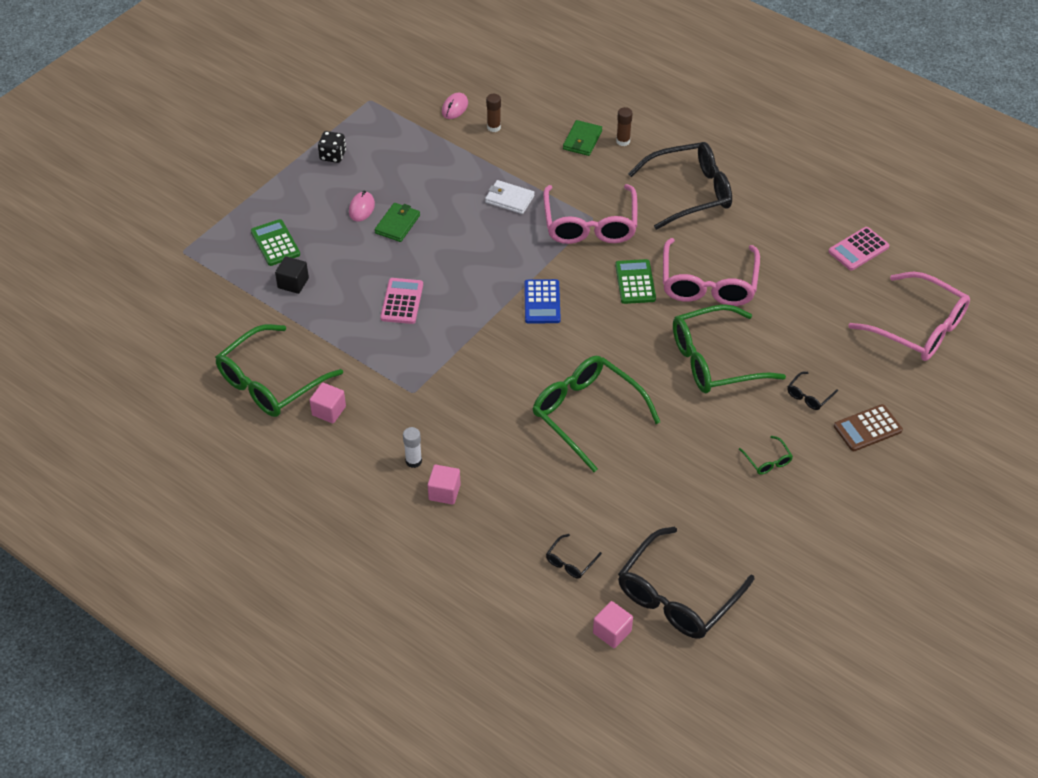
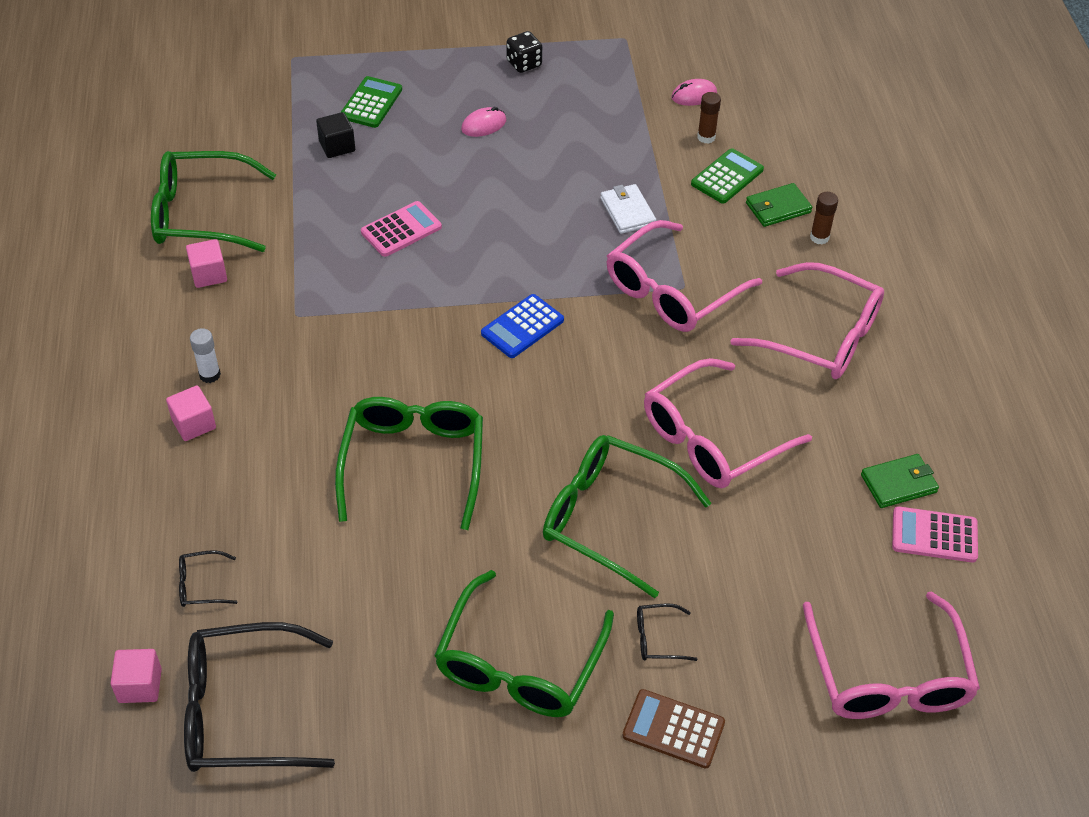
camera: 45 degrees right, 0 degrees up
green wallet [375,203,420,242] -> green wallet moved to [861,454,939,508]
green calculator [615,259,656,304] -> green calculator moved to [691,148,764,204]
black glasses [628,142,732,230] -> pink glasses [730,262,884,379]
green glasses [739,436,793,475] -> green glasses [434,570,614,717], size x2.42

